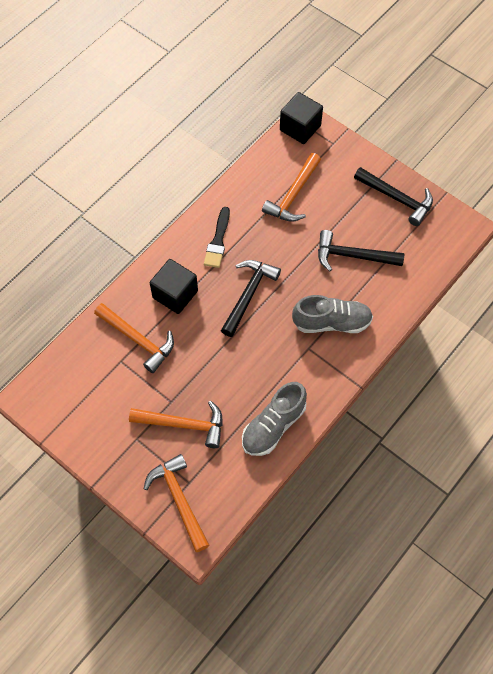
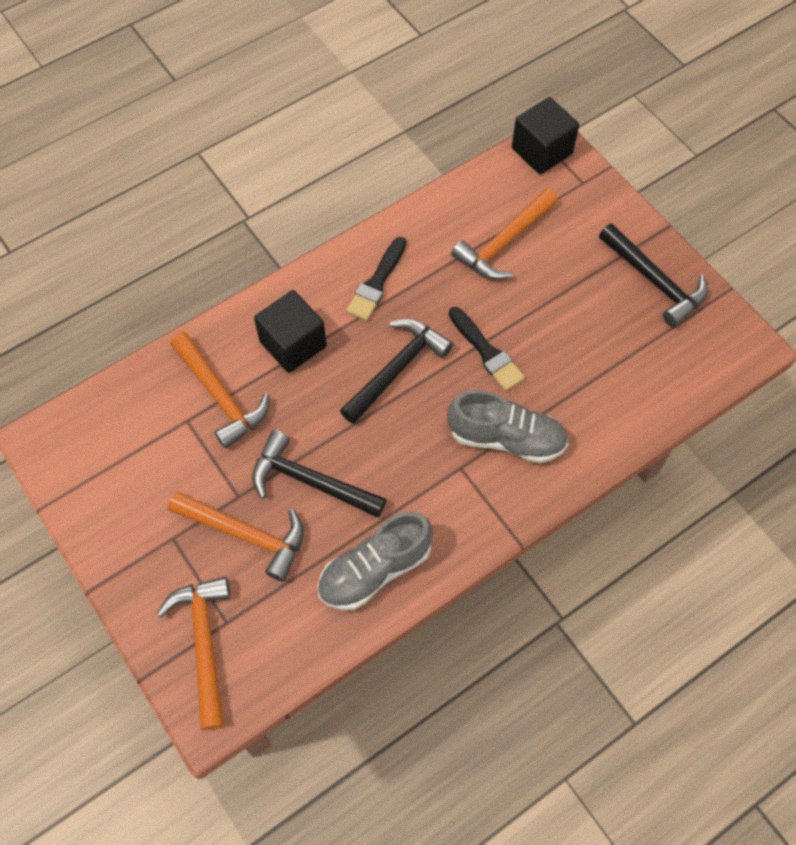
camera: 15 degrees right, 0 degrees up
black hammer [318,230,404,271] -> black hammer moved to [252,430,386,518]
none -> black brush [449,307,525,391]

